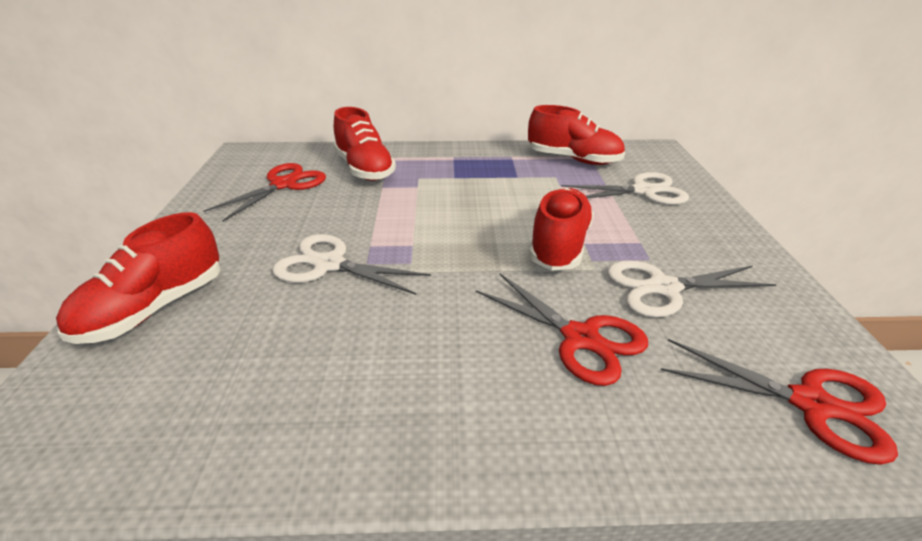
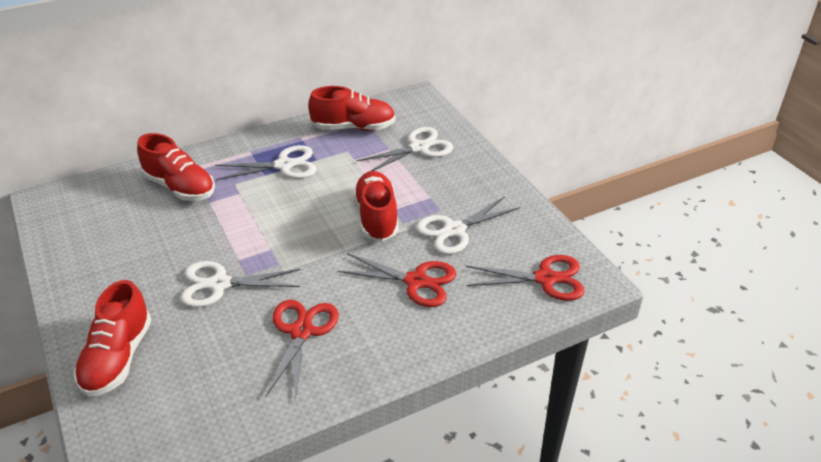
camera: 25 degrees left, 5 degrees up
red scissors [203,163,326,222] -> red scissors moved to [265,300,339,401]
none -> white scissors [215,145,317,180]

